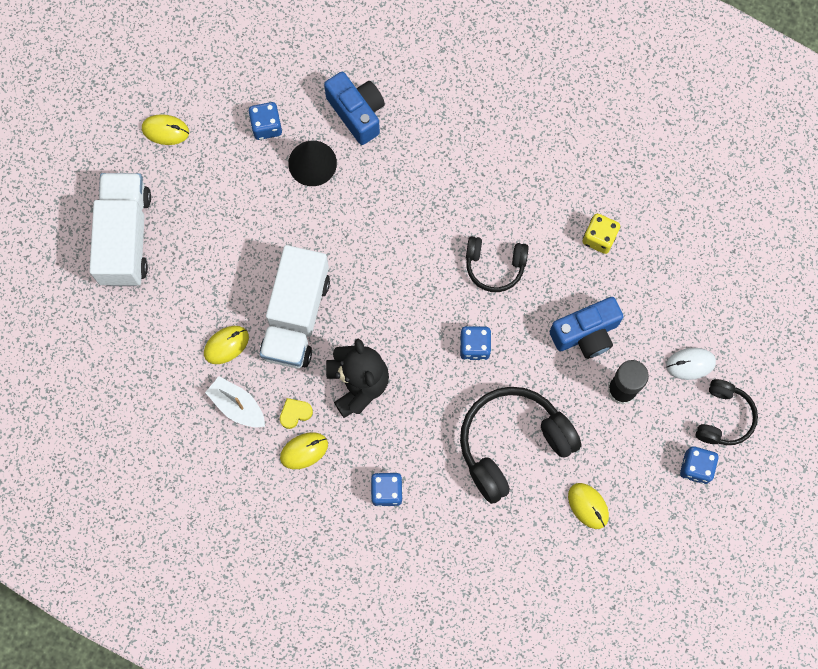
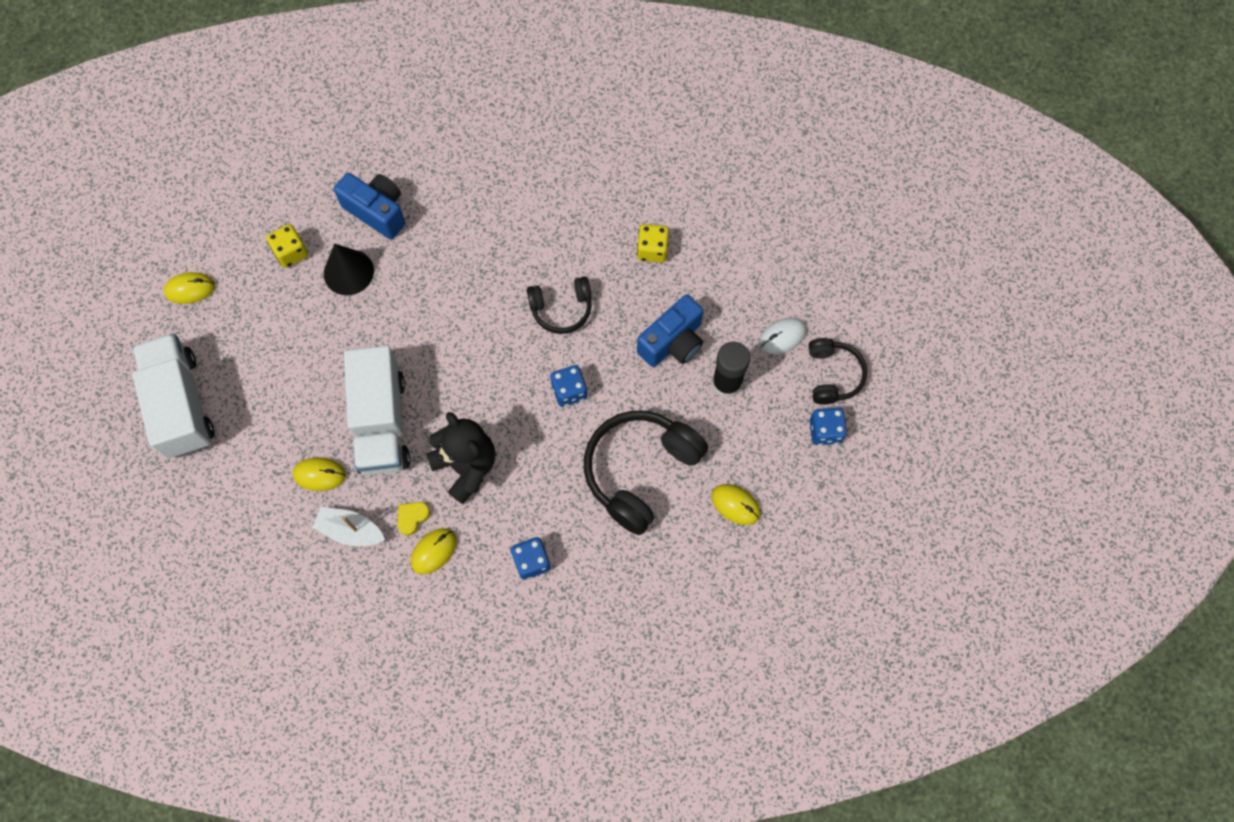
camera: 20 degrees left, 5 degrees down
yellow mouse [204,326,249,364] -> yellow mouse turned 60 degrees clockwise [293,458,346,491]
blue dice [248,102,282,140] -> yellow dice [266,224,308,268]

